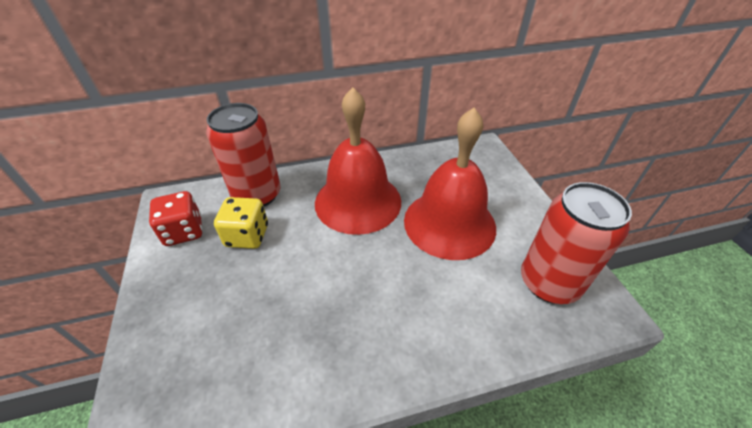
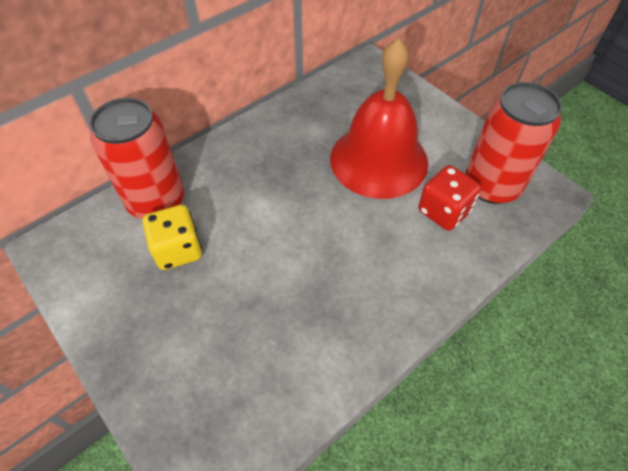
camera: 25 degrees left, 10 degrees up
red dice [149,191,202,246] -> red dice moved to [418,165,481,231]
red bell [315,87,401,235] -> none

